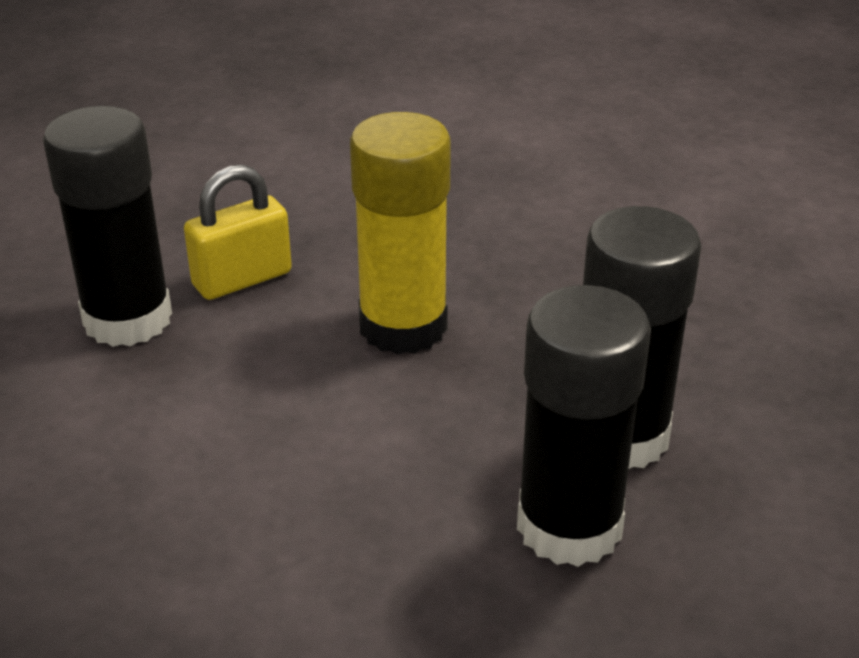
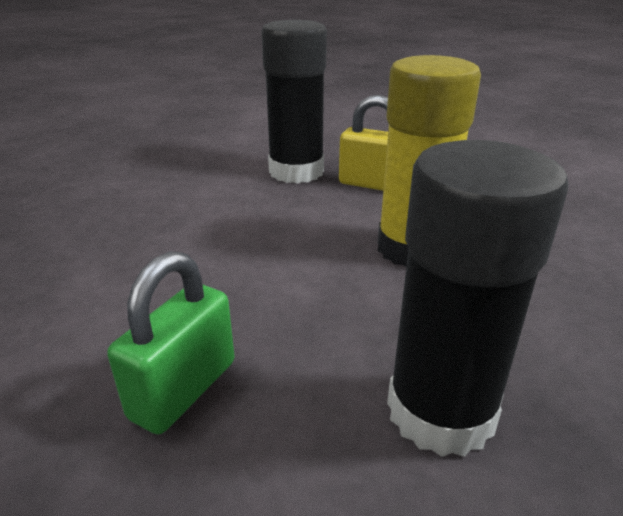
camera: 55 degrees right, 5 degrees down
black glue stick [517,285,651,567] -> none
none -> green padlock [107,251,235,434]

